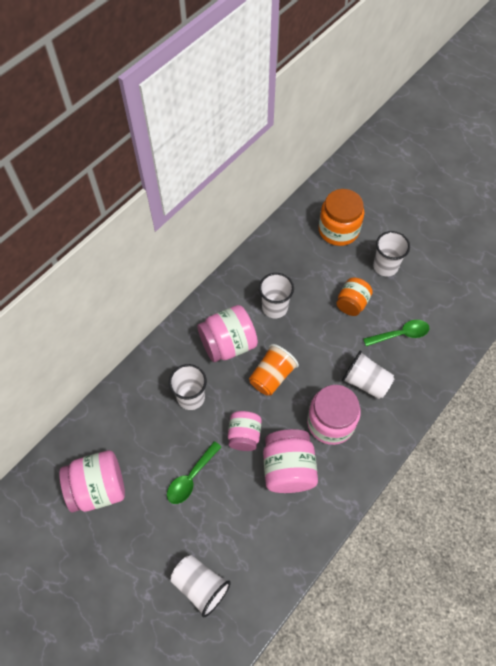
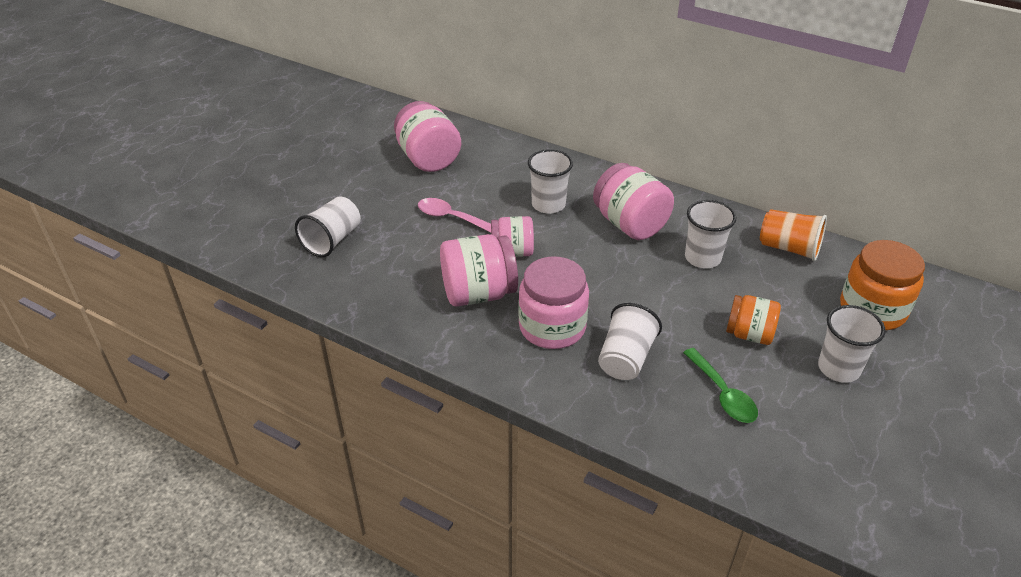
camera: 80 degrees right, 20 degrees down
green spoon [167,441,221,504] -> pink spoon [418,198,491,233]
orange cup [249,344,299,396] -> orange cup moved to [760,209,827,261]

